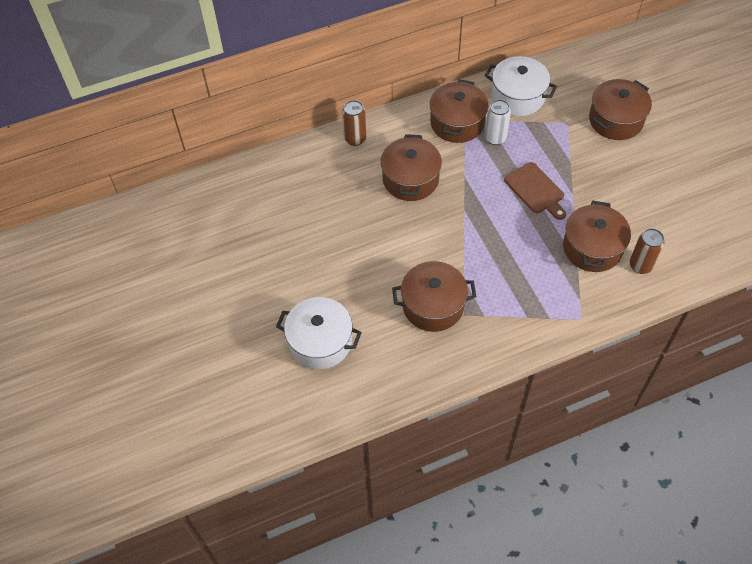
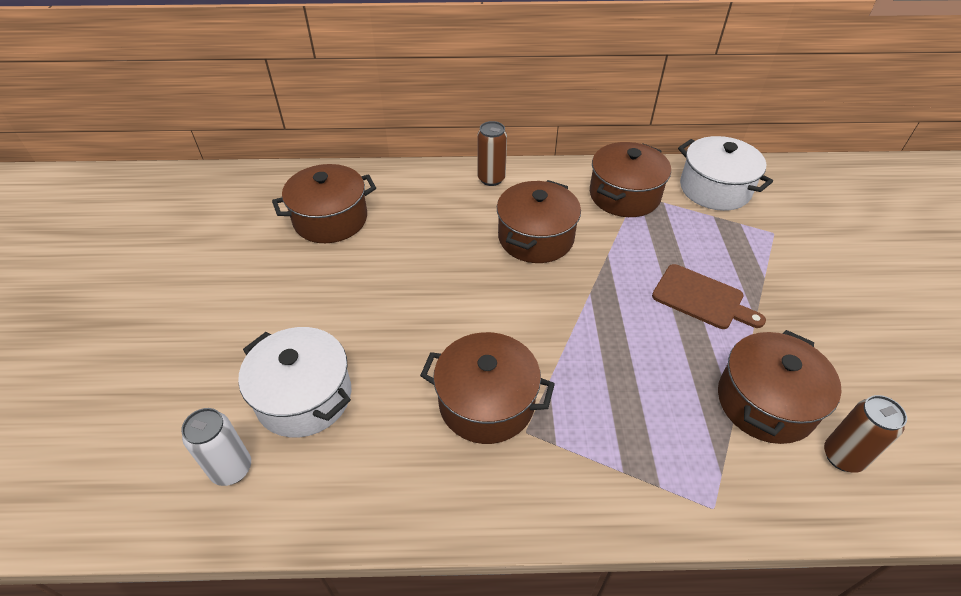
camera: 20 degrees right, 10 degrees down
white can [485,99,511,145] -> white can moved to [181,408,251,486]
brown cutting board [504,162,566,220] -> brown cutting board turned 45 degrees counterclockwise [652,264,766,329]
brown pot [589,79,652,140] -> brown pot moved to [272,164,376,243]

